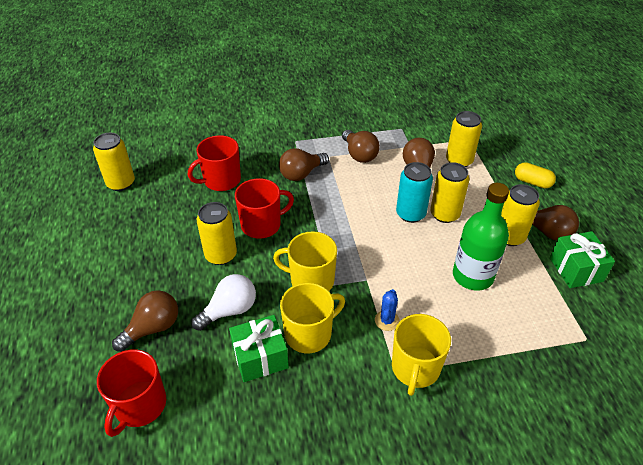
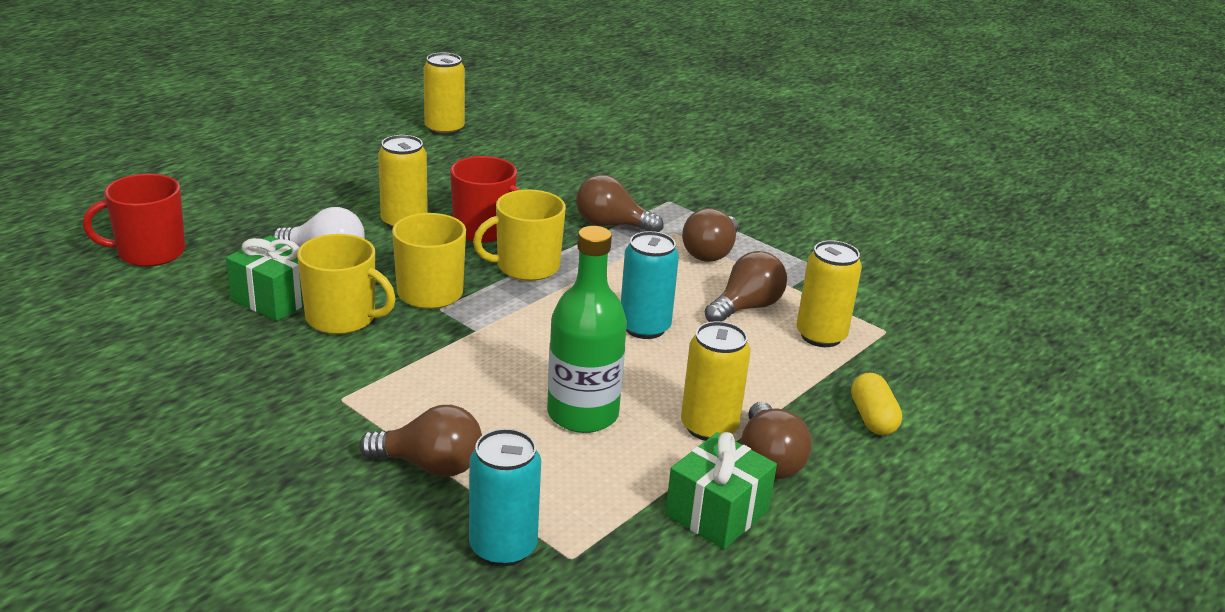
camera: 50 degrees right, 15 degrees down
brown light bulb [112,290,178,352] -> brown light bulb moved to [359,405,482,477]
red mug [188,135,241,191] -> none
blue cactus [375,289,400,331] -> none
yellow mug [392,314,451,396] -> yellow mug moved to [473,189,566,281]
yellow can [430,162,469,223] -> none
none -> turquoise can [469,429,541,566]

